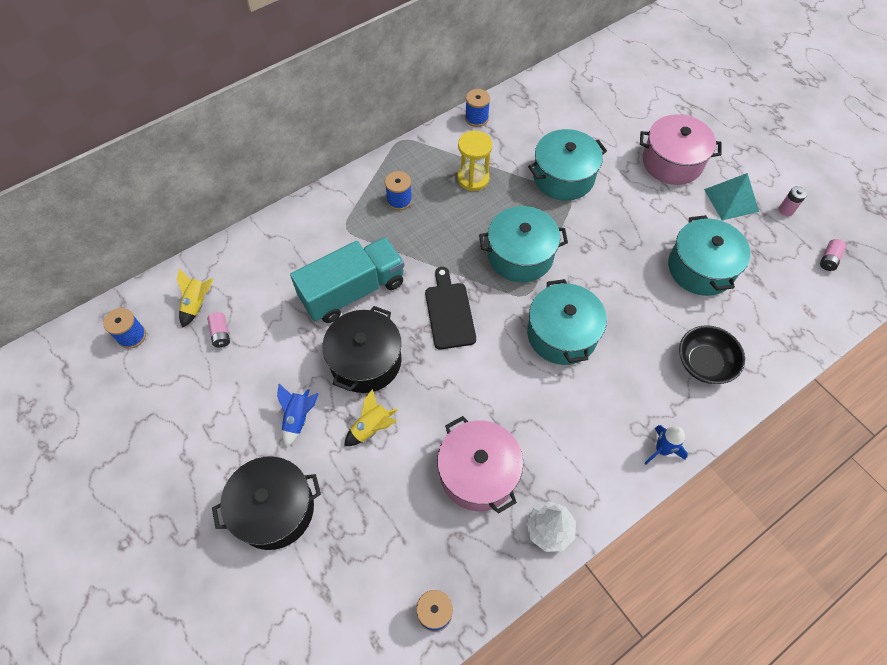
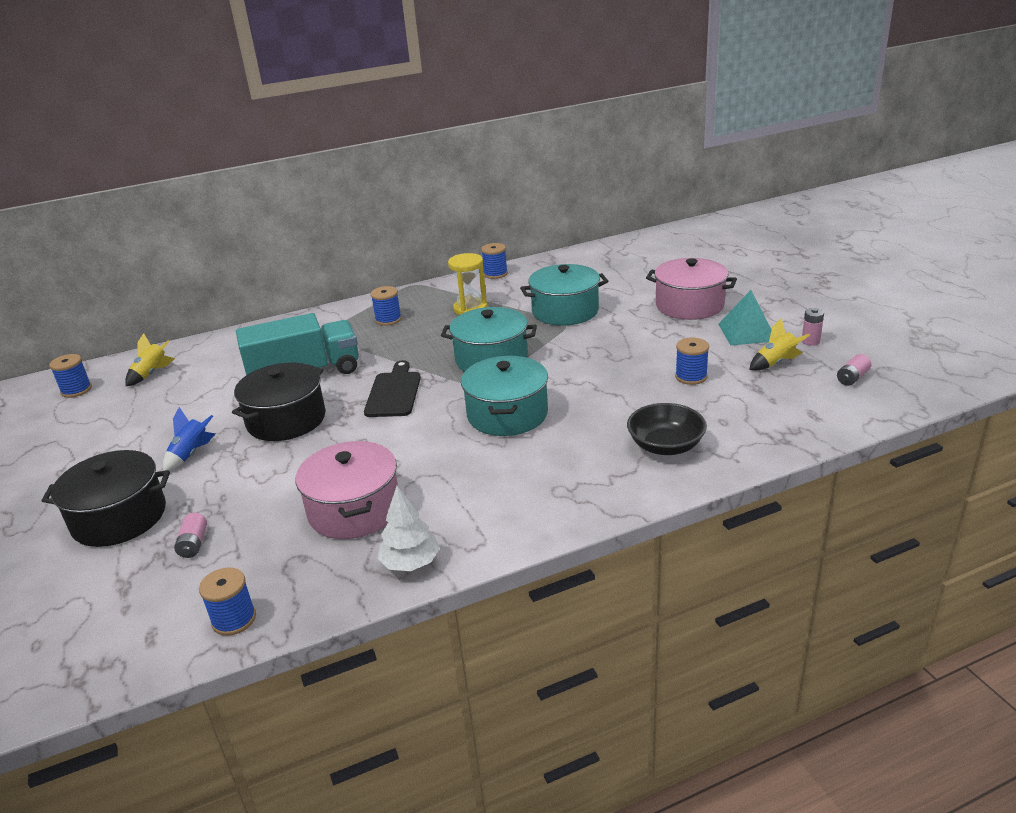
camera: 15 degrees right, 30 degrees down
pink battery [207,312,230,347] -> pink battery moved to [174,513,207,558]
yellow rocket [344,389,398,446] -> yellow rocket moved to [749,318,810,371]
blue rocket [645,425,688,465] -> none
turquoise pot [668,215,751,296] -> blue spool [675,337,709,385]

